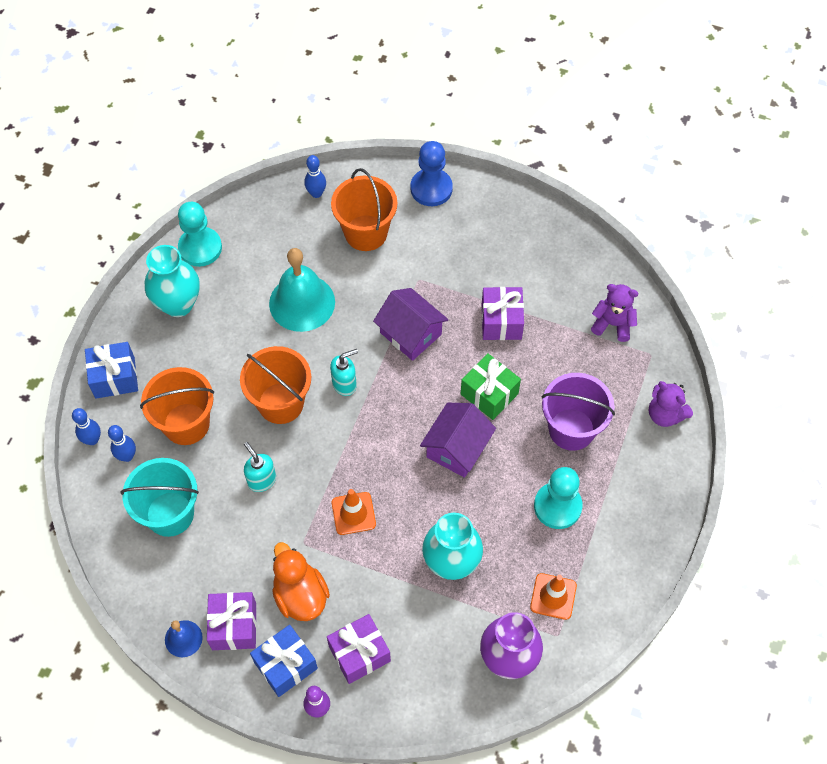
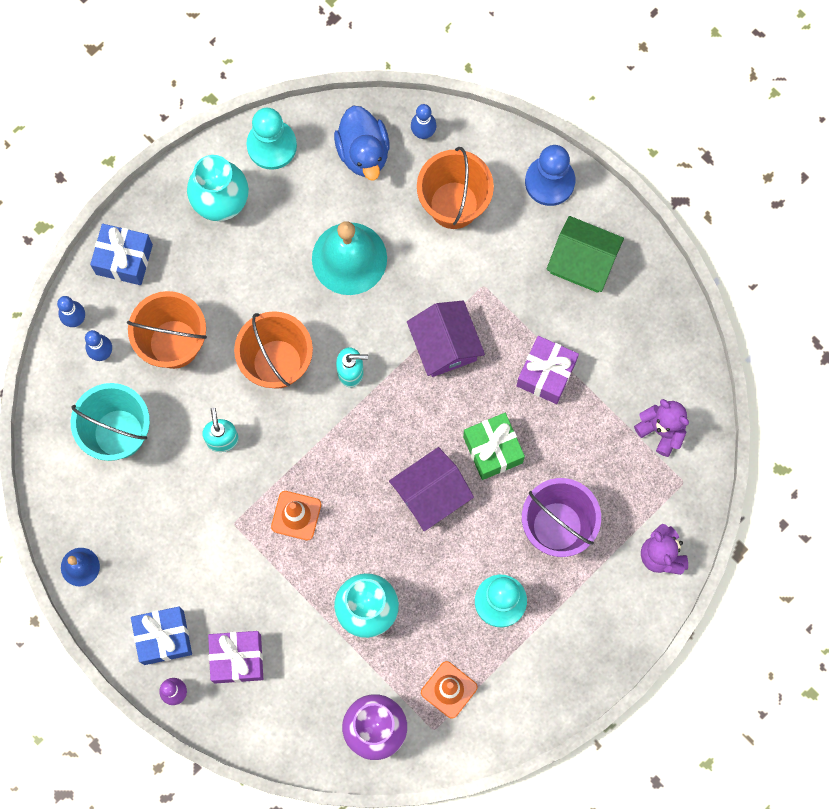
camera: 25 degrees right, 15 degrees up
purple gift [207,592,257,650] -> none
orange duck [272,542,330,621] -> none
none -> blue duck [334,106,390,181]
none -> green house [546,216,624,293]

